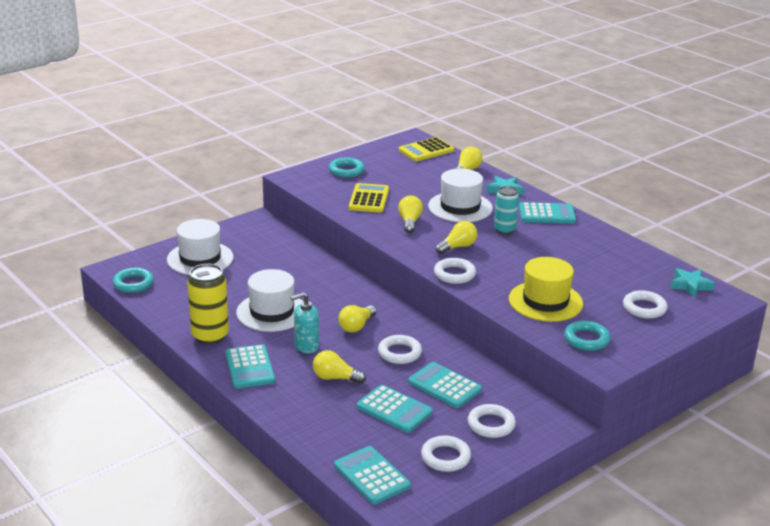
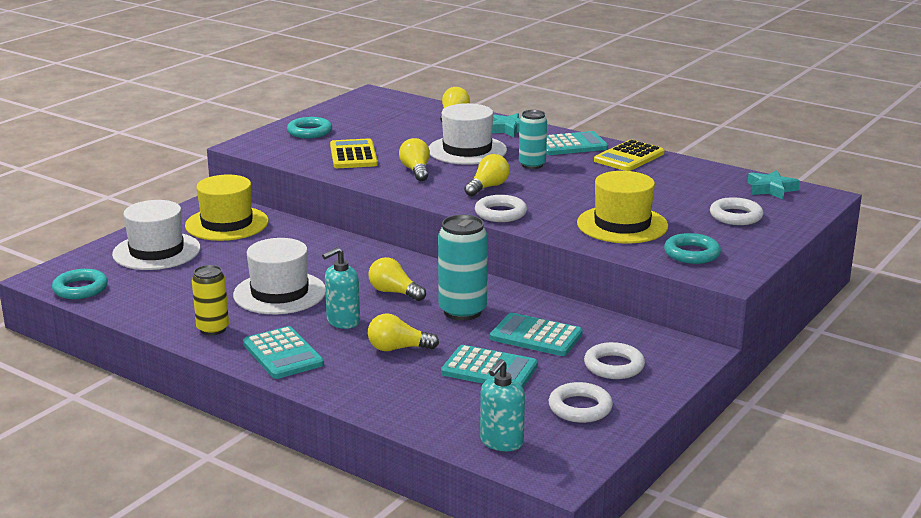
camera: 15 degrees left, 5 degrees down
yellow can [187,264,229,345] -> yellow can [192,265,229,336], size x0.65
turquoise calculator [334,446,411,504] -> turquoise soap dispenser [480,359,525,451]
yellow light bulb [338,305,376,332] -> yellow light bulb turned 105 degrees clockwise [369,257,426,301]
white ring [378,335,422,364] -> turquoise can [438,215,488,321]
yellow calculator [399,137,454,161] -> yellow calculator moved to [594,140,664,171]
none -> yellow hat [185,175,269,241]

